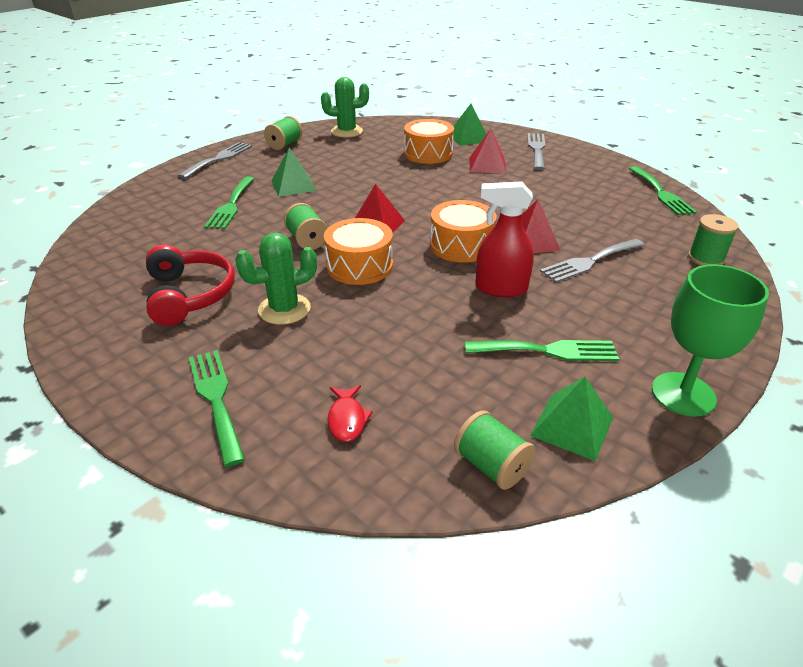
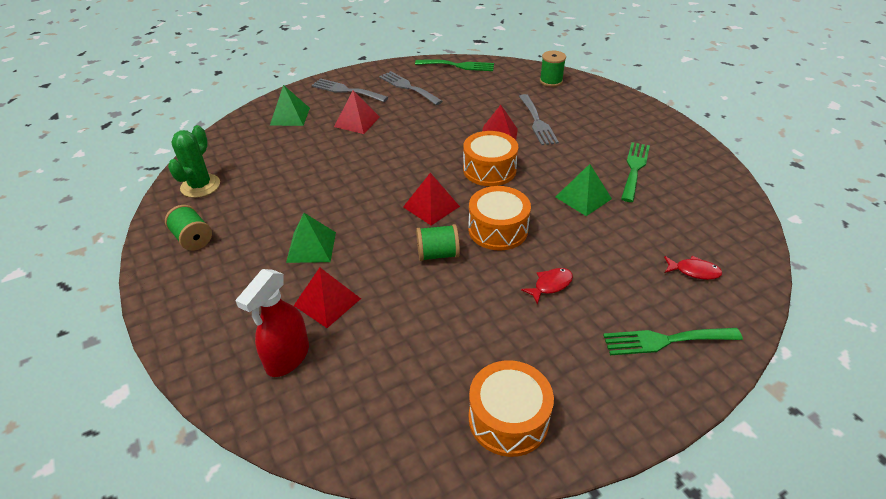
camera: 70 degrees left, 5 degrees up
red headphones [146,244,235,326] -> none
grey fork [178,142,252,179] -> grey fork moved to [379,71,443,105]
green fork [204,176,254,229] -> red pyramid [294,268,361,328]
green cactus [235,233,317,325] -> red fish [521,268,573,305]
orange drum [404,119,454,164] -> orange drum moved to [469,360,554,457]
green spool [454,410,536,490] -> none
red spray bottle [475,181,534,297] -> red spray bottle moved to [236,269,309,377]
green pyramid [530,377,613,461] -> green pyramid moved to [556,164,612,216]
green goblet [652,264,769,417] -> none

